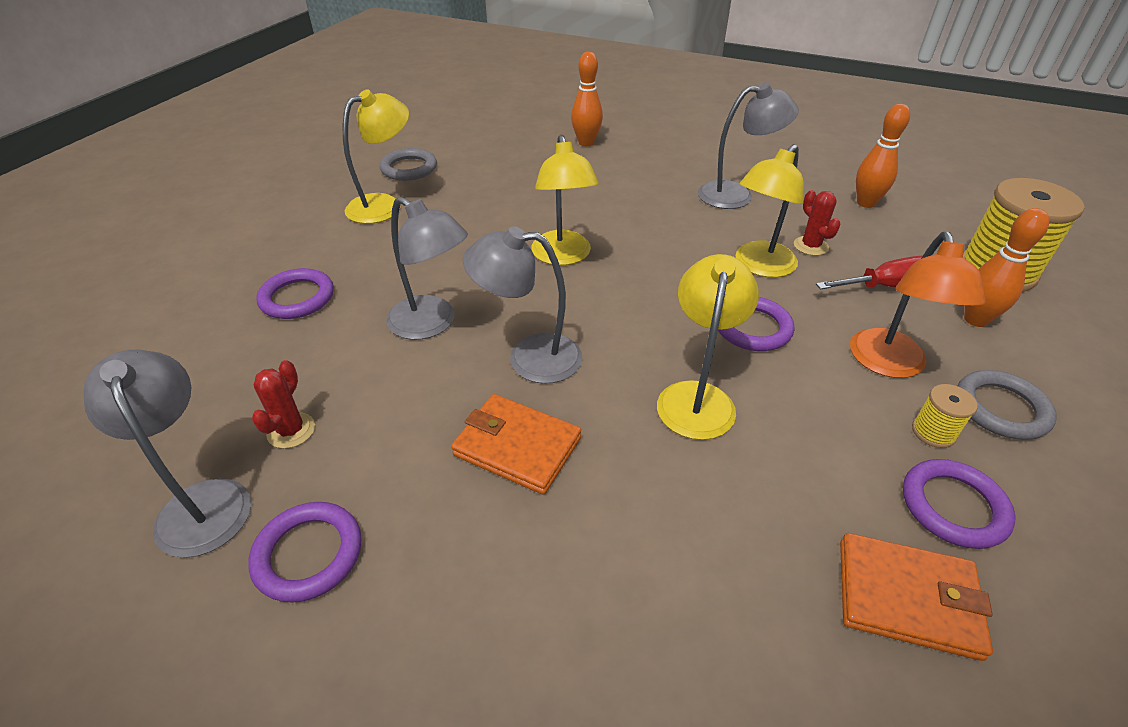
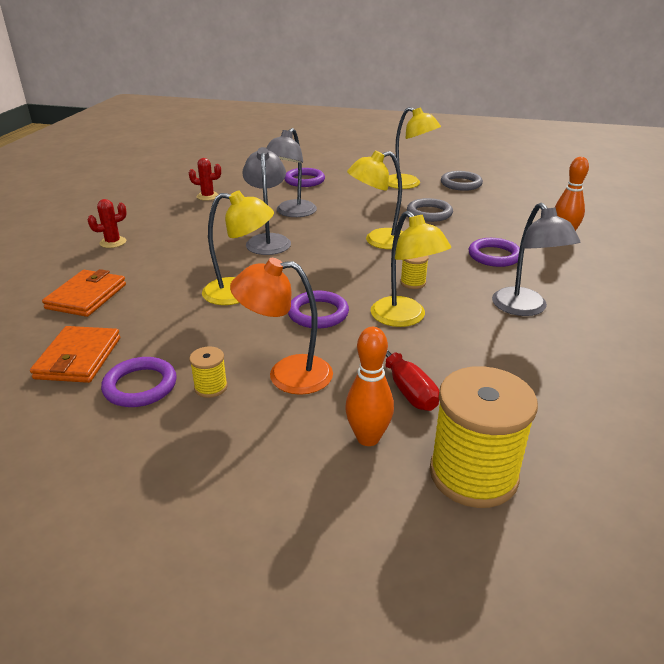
camera: 80 degrees right, 10 degrees down
grey lamp [83,350,251,558] -> none
purple ring [248,502,362,602] -> purple ring moved to [468,238,520,267]
orange wallet [451,394,581,495] -> orange wallet moved to [42,269,126,317]
yellow lamp [736,144,804,278] -> yellow lamp turned 150 degrees counterclockwise [371,211,451,327]
red cactus [794,190,841,256] -> red cactus moved to [87,199,127,248]
orange bowling pin [856,104,910,208] -> none
grey ring [958,370,1057,440] -> grey ring moved to [407,198,453,222]
none -> yellow spool [400,256,429,289]

